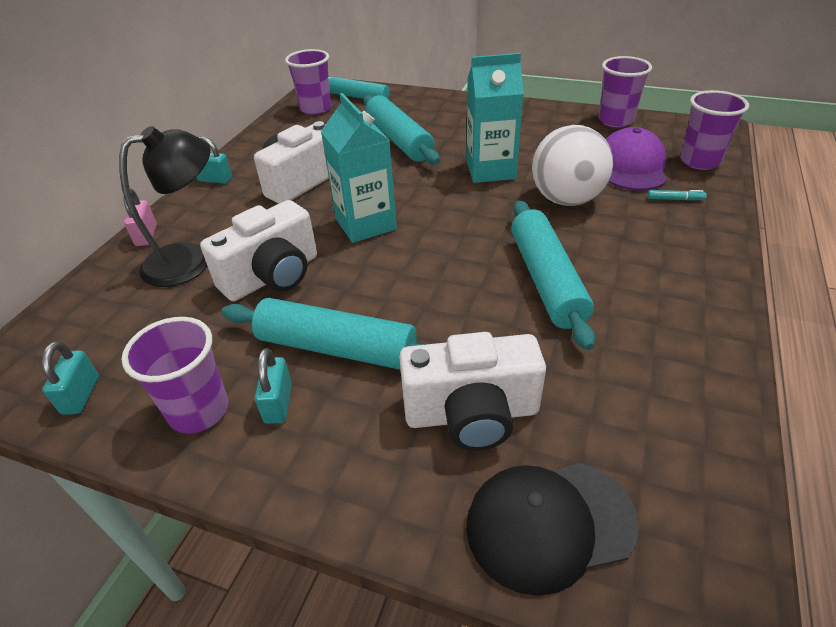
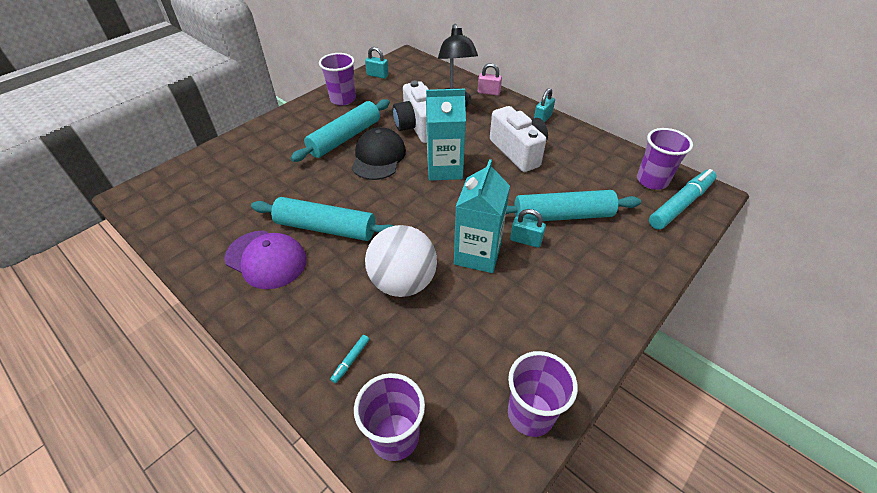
camera: 110 degrees right, 5 degrees up
turquoise padlock [255,348,292,424] -> turquoise padlock moved to [510,209,546,248]
white camera [399,332,546,451] -> none
black cap [466,463,639,596] -> black cap moved to [352,127,406,180]
purple cap [606,127,667,191] -> purple cap moved to [224,230,307,289]

